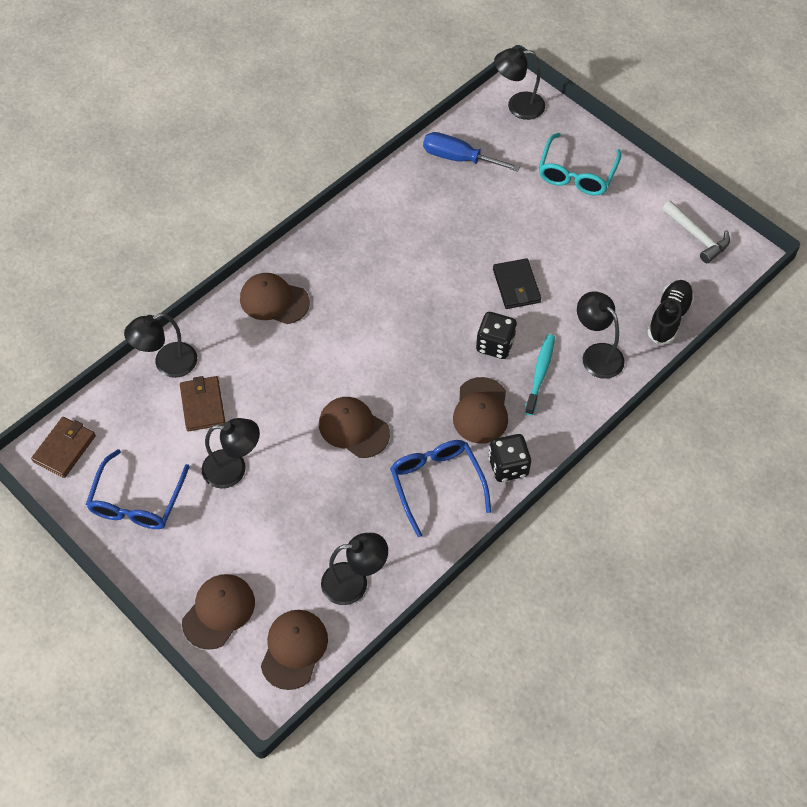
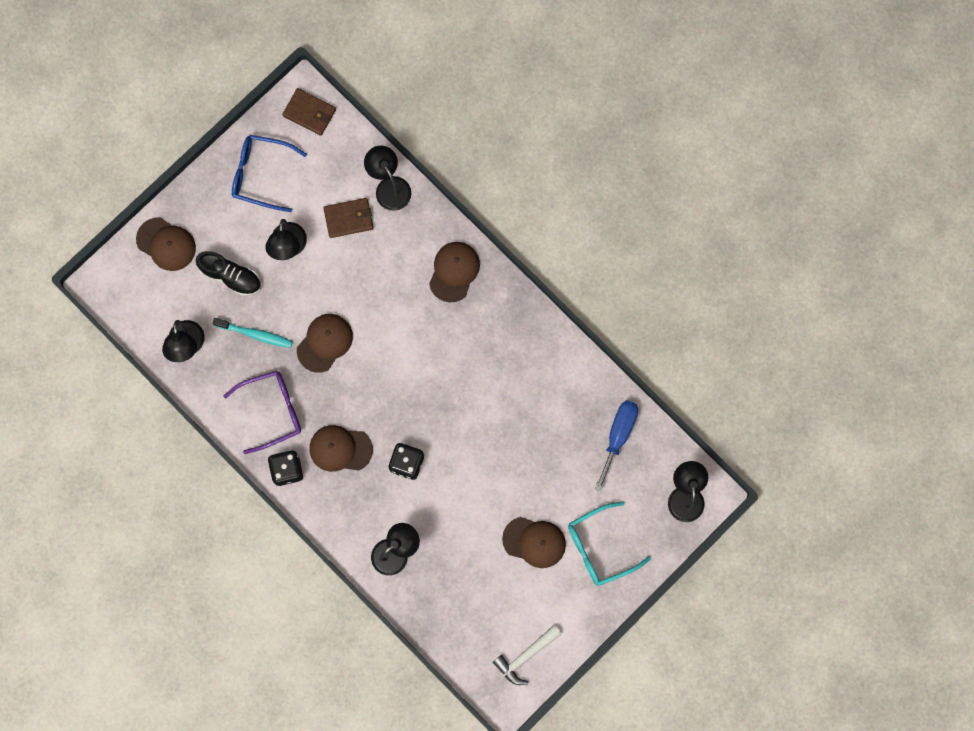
camera: 90 degrees right, 20 degrees up
brown cap [261,610,328,690] -> brown cap moved to [502,517,566,568]
blue glasses [390,440,491,537] -> purple glasses [223,371,301,454]
black wallet [493,258,541,309] -> none
turquoise toothbrush [525,334,555,415] -> turquoise toothbrush moved to [212,318,293,348]
turquoise glasses [539,133,621,195] -> turquoise glasses turned 45 degrees counterclockwise [568,501,651,586]
black shoe [647,280,694,344] -> black shoe moved to [196,251,261,296]

